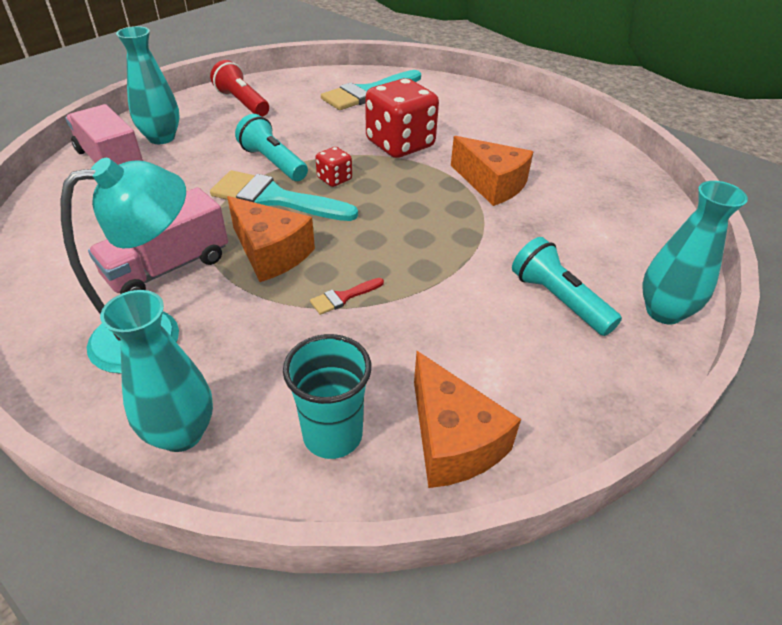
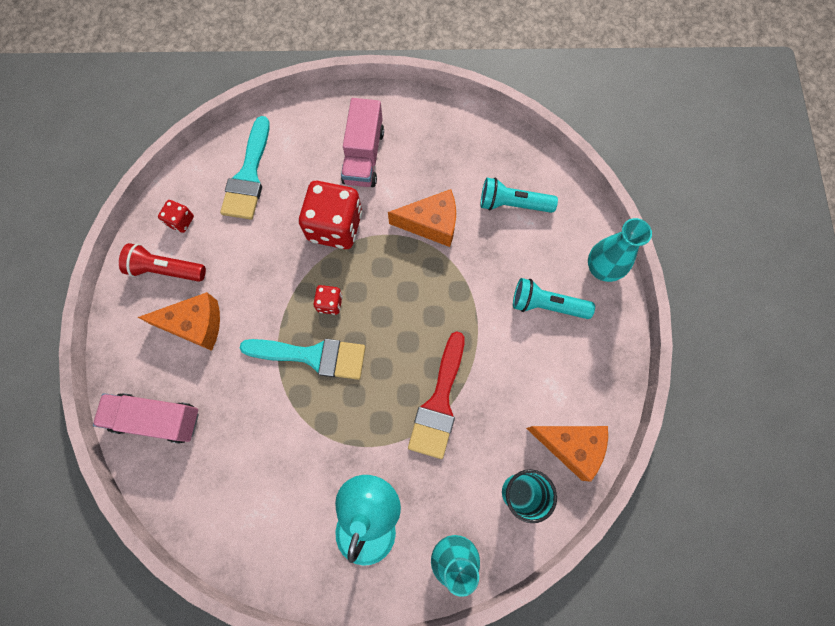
camera: 40 degrees left, 30 degrees up
pink truck [88,187,228,294] -> pink truck moved to [341,98,384,187]
turquoise vase [116,26,180,144] -> none
turquoise brush [210,170,358,221] -> turquoise brush turned 150 degrees counterclockwise [240,339,366,380]
orange cheese [227,196,315,282] -> orange cheese moved to [137,292,220,351]
turquoise flashlight [235,114,308,181] -> turquoise flashlight moved to [481,178,558,213]
red brush [310,278,384,315] -> red brush [408,331,465,459], size x2.28
none -> red dice [158,200,194,233]

